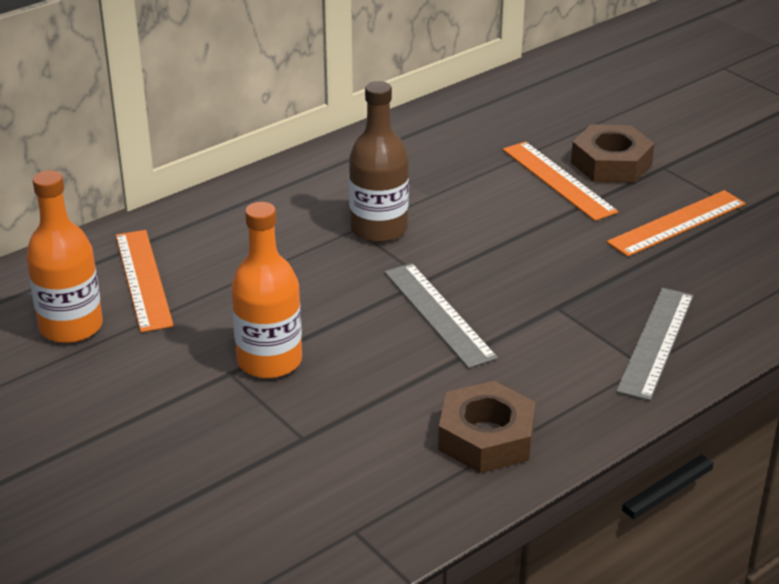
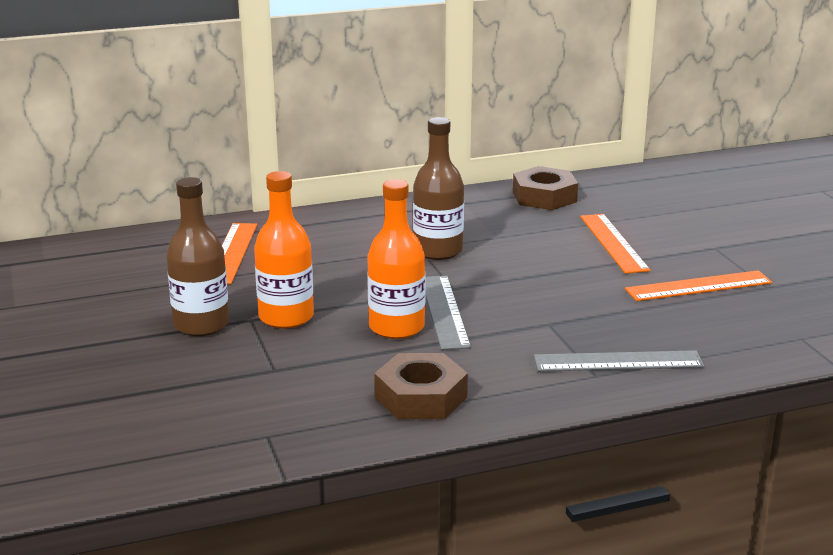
camera: 20 degrees right, 10 degrees down
orange bottle [26,170,103,343] -> orange bottle moved to [367,179,425,339]
brown nut [571,124,655,183] -> brown nut moved to [513,166,578,210]
grey ruler [616,288,694,401] -> grey ruler turned 45 degrees clockwise [534,350,704,372]
none -> brown bottle [166,177,229,336]

